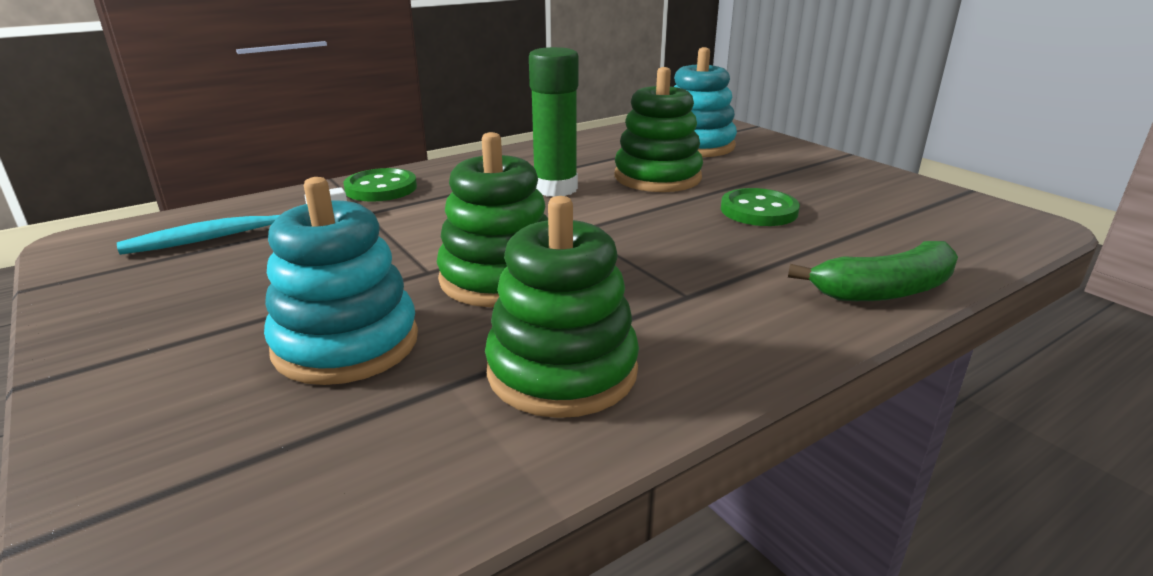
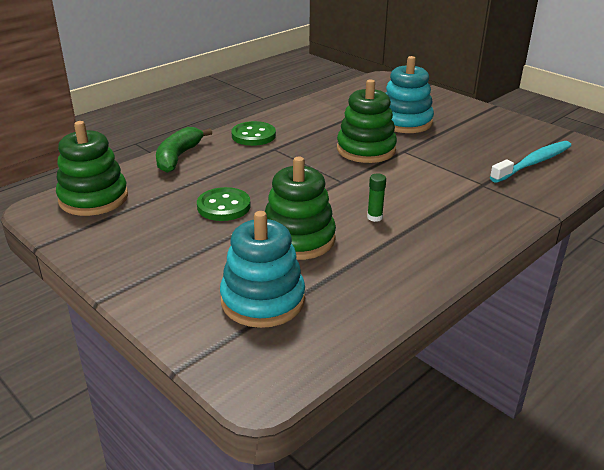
camera: 170 degrees right, 5 degrees up
green button [343,168,417,202] -> green button moved to [231,121,276,146]
green stacking toy [485,196,639,418] -> green stacking toy moved to [56,121,128,216]
green glue stick [529,47,579,197] -> green glue stick [367,174,386,222], size x0.45
green banana [788,241,958,301] -> green banana turned 45 degrees counterclockwise [156,127,212,173]

